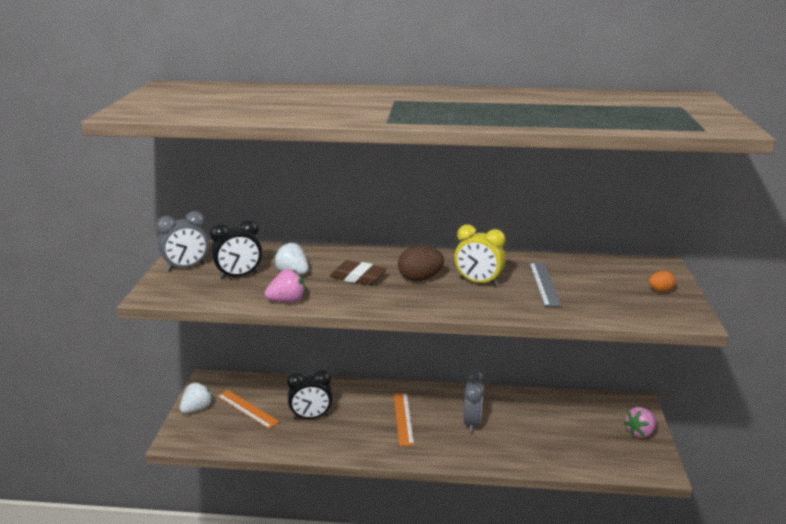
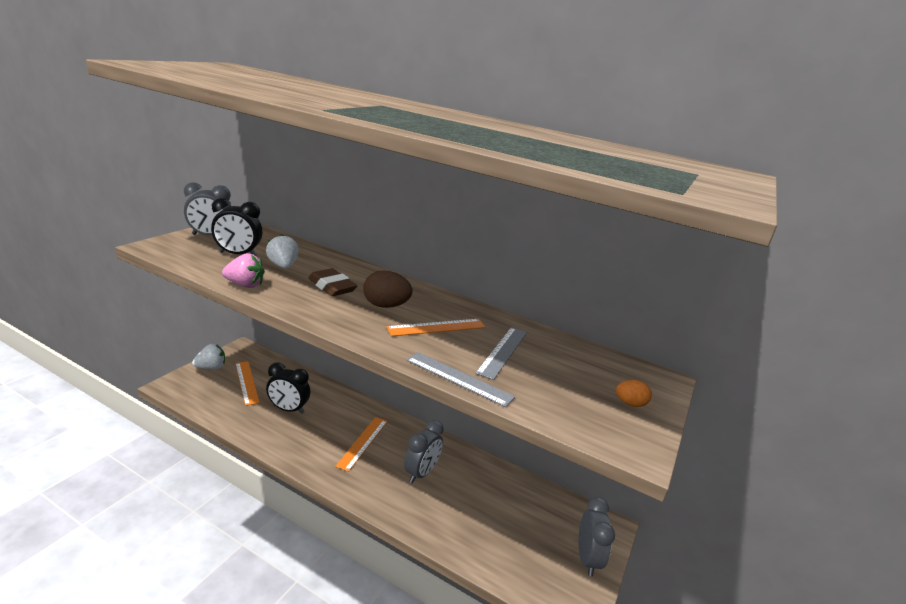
camera: 20 degrees right, 0 degrees up
yellow clock [454,224,506,286] -> orange ruler [386,319,486,336]
pink strawberry [624,407,657,438] -> grey clock [579,497,615,577]
none -> grey ruler [406,352,515,407]

